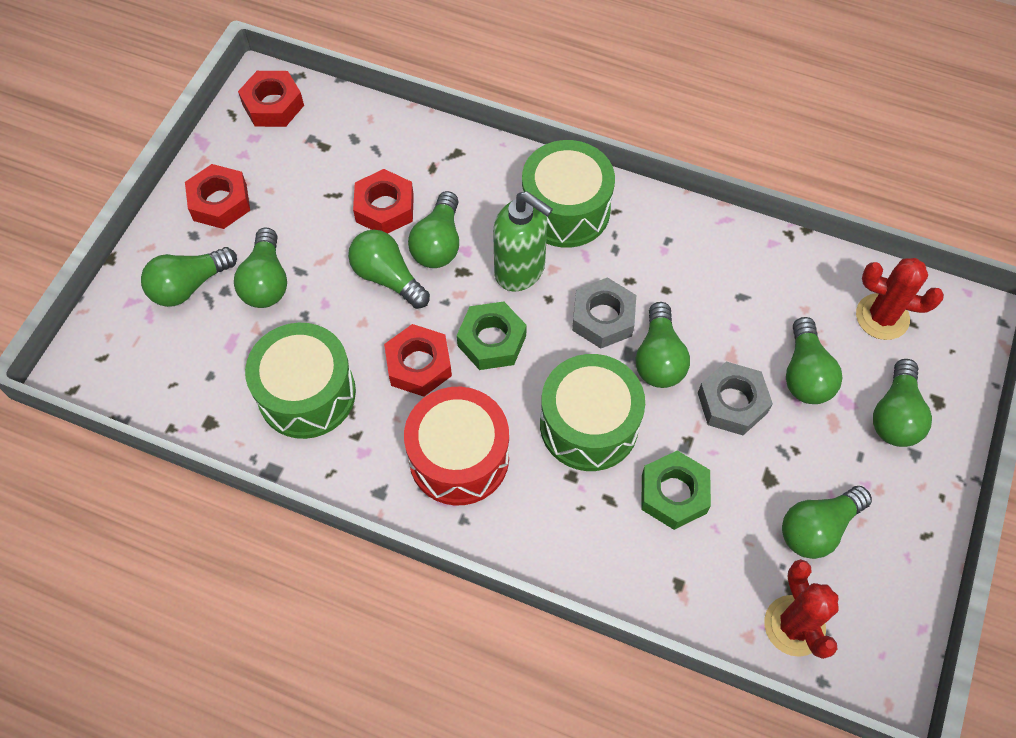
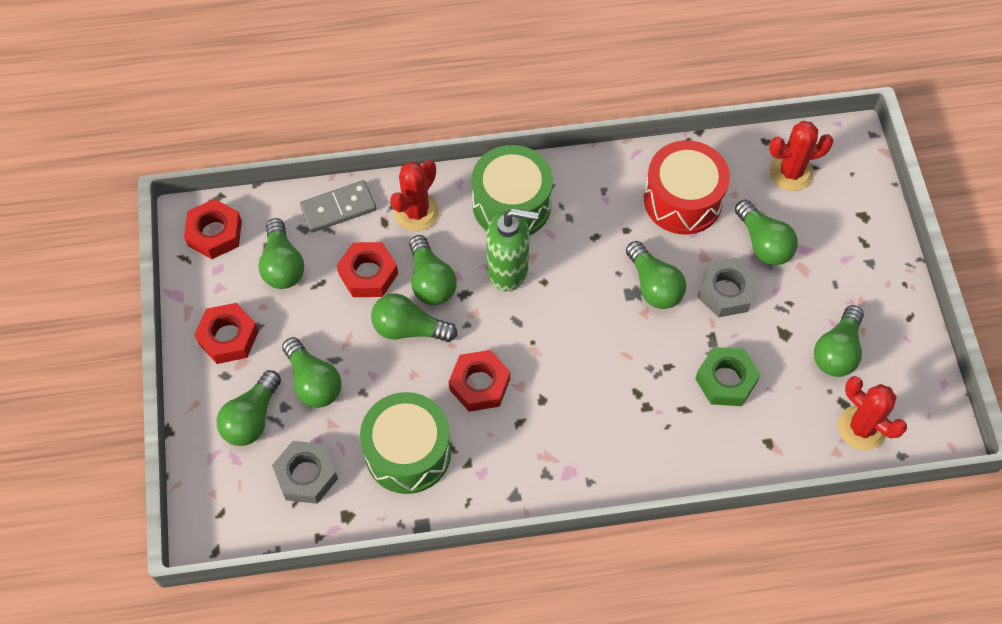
camera: 30 degrees left, 0 degrees up
red drum [404,387,509,506] -> red drum moved to [644,140,730,235]
green nut [457,302,527,370] -> none
green drum [540,354,645,471] -> none
grey nut [572,277,636,349] -> grey nut moved to [272,441,338,504]
green light bulb [873,359,932,447] -> green light bulb moved to [258,218,304,289]
none -> grey domino [300,180,376,232]
none -> red cactus [390,160,439,231]

